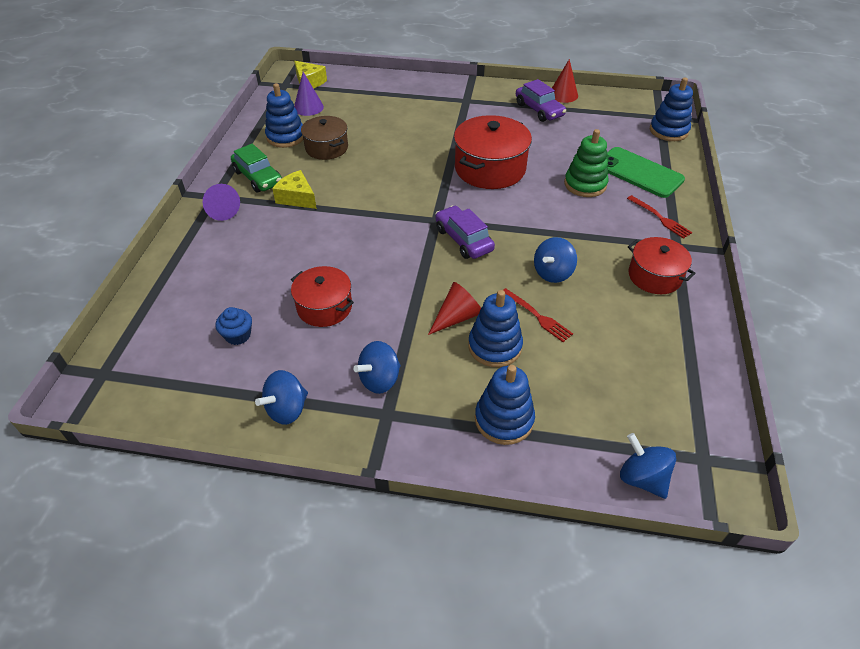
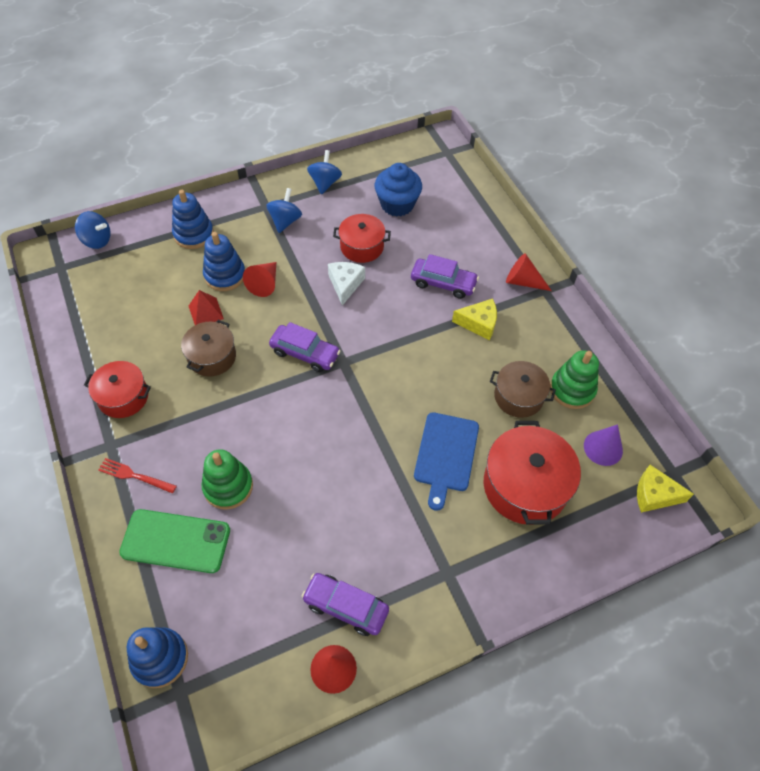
camera: 145 degrees right, 10 degrees up
purple cone [203,184,240,221] -> red cone [506,253,552,291]
blue cupcake [215,307,252,345] -> blue cupcake [375,163,422,217], size x1.81
green car [231,144,282,193] -> none
blue stacking toy [265,83,303,148] -> green stacking toy [550,350,599,409]
red pot [454,115,532,189] -> red pot moved to [484,421,581,525]
red fork [503,288,573,342] -> red pyramid [189,290,224,325]
blue spinning top [534,237,577,283] -> brown pot [181,320,236,377]
none -> white cheese [328,262,365,306]
none -> purple car [411,254,479,299]
none -> blue cutting board [414,412,479,511]

